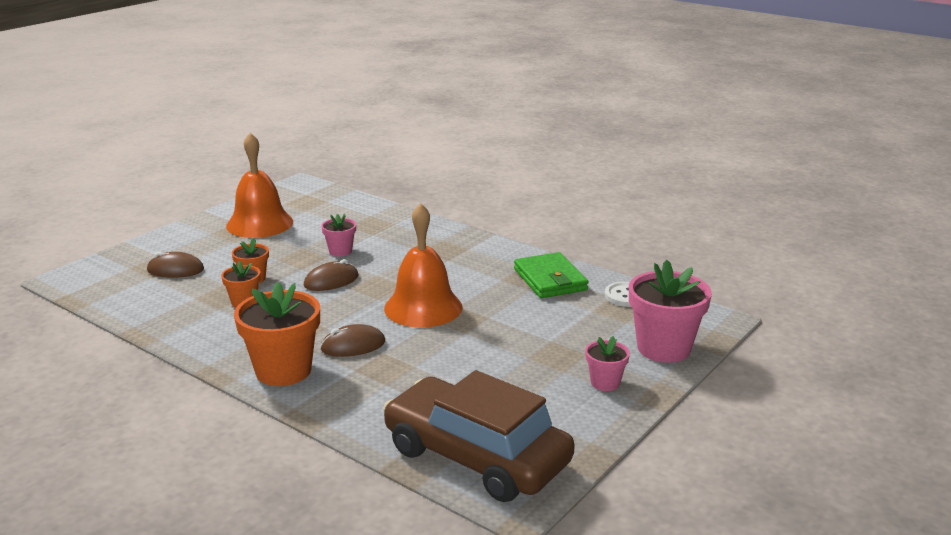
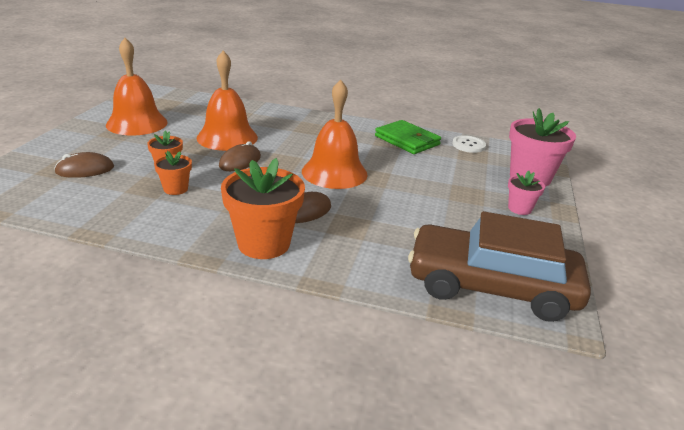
camera: 25 degrees left, 5 degrees up
pink flower pot [321,214,356,256] -> orange bell [197,51,258,151]

